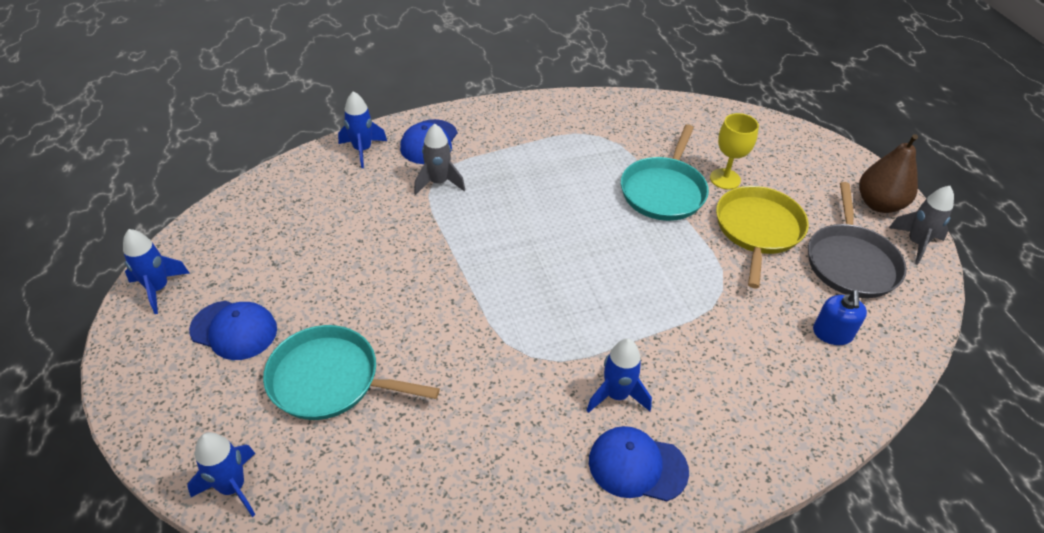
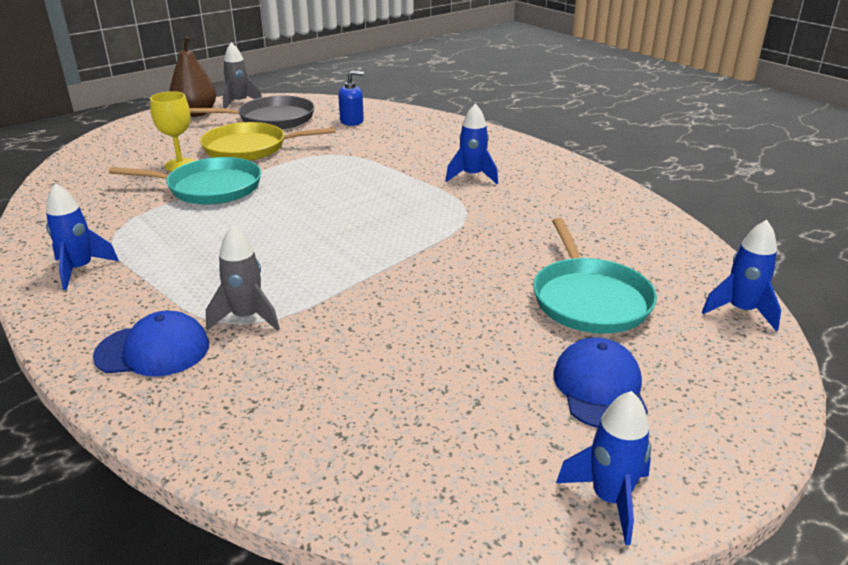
camera: 110 degrees left, 15 degrees down
blue rocket [338,91,387,168] -> blue rocket moved to [46,183,119,290]
blue cap [589,426,689,501] -> none

